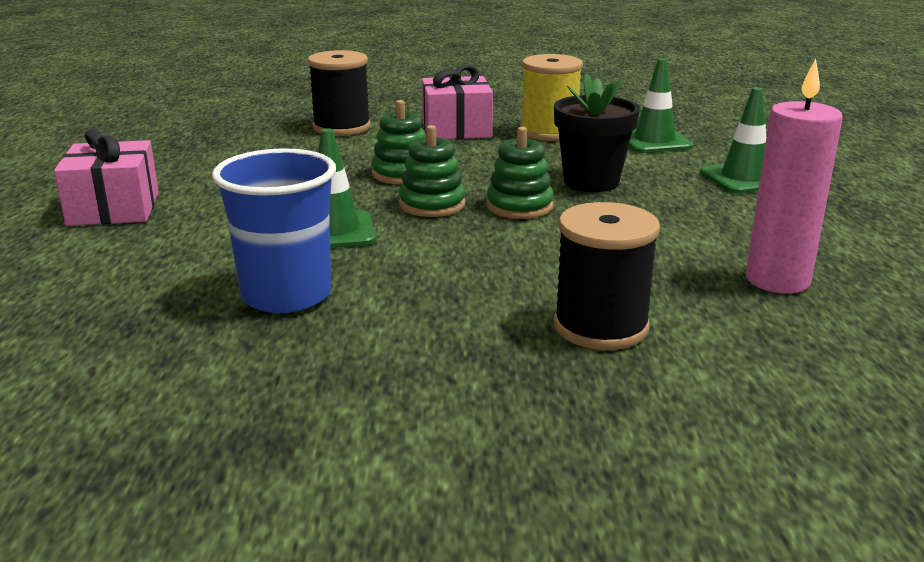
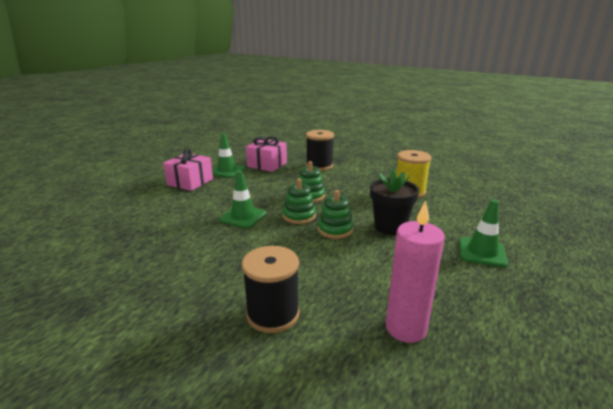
camera: 35 degrees right, 0 degrees up
blue cup [212,148,336,313] -> none
pink gift [422,65,493,139] -> pink gift moved to [246,136,287,172]
green traffic cone [629,58,693,153] -> green traffic cone moved to [212,133,245,178]

